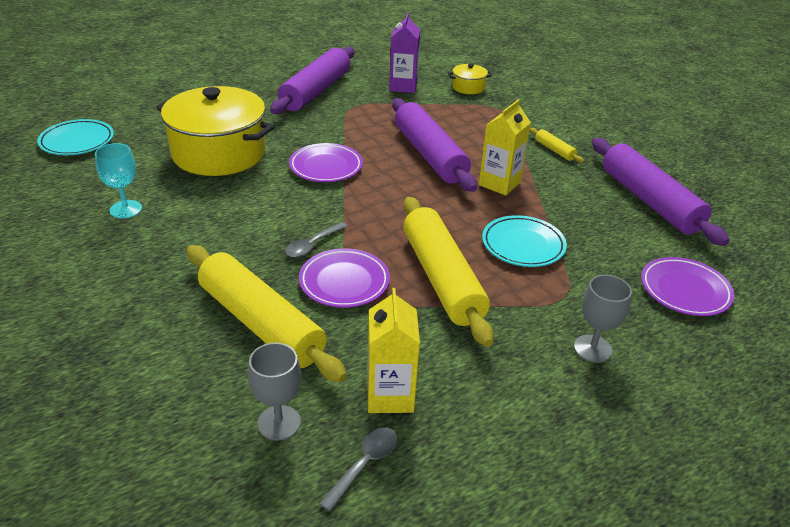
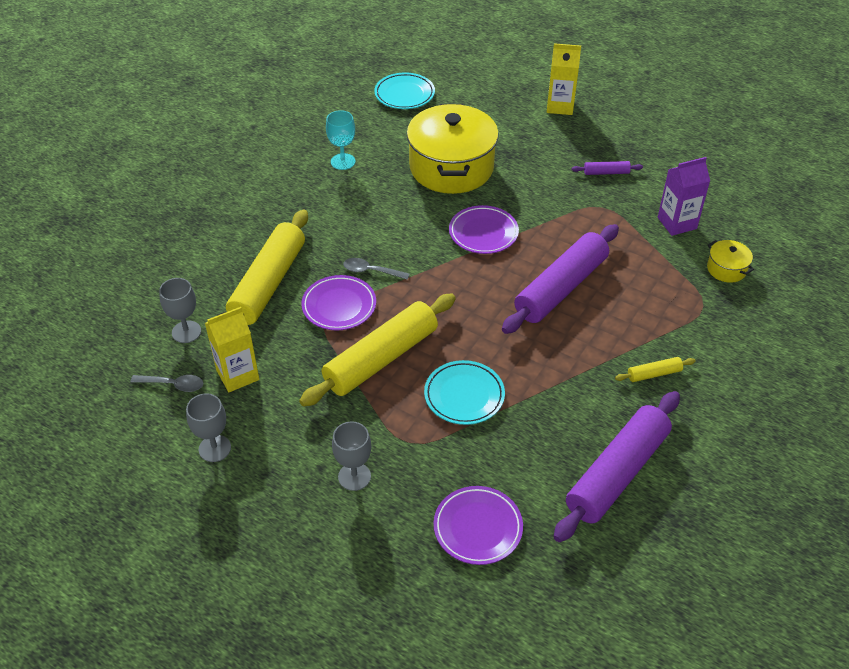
camera: 65 degrees right, 10 degrees up
purple rolling pin [270,47,354,114] -> purple rolling pin [572,161,643,175], size x0.42
yellow carton [479,99,531,195] -> yellow carton moved to [547,43,581,115]
yellow rolling pin [530,128,584,163] -> yellow rolling pin turned 45 degrees clockwise [615,357,696,382]
none -> grey goblet [186,393,231,462]

